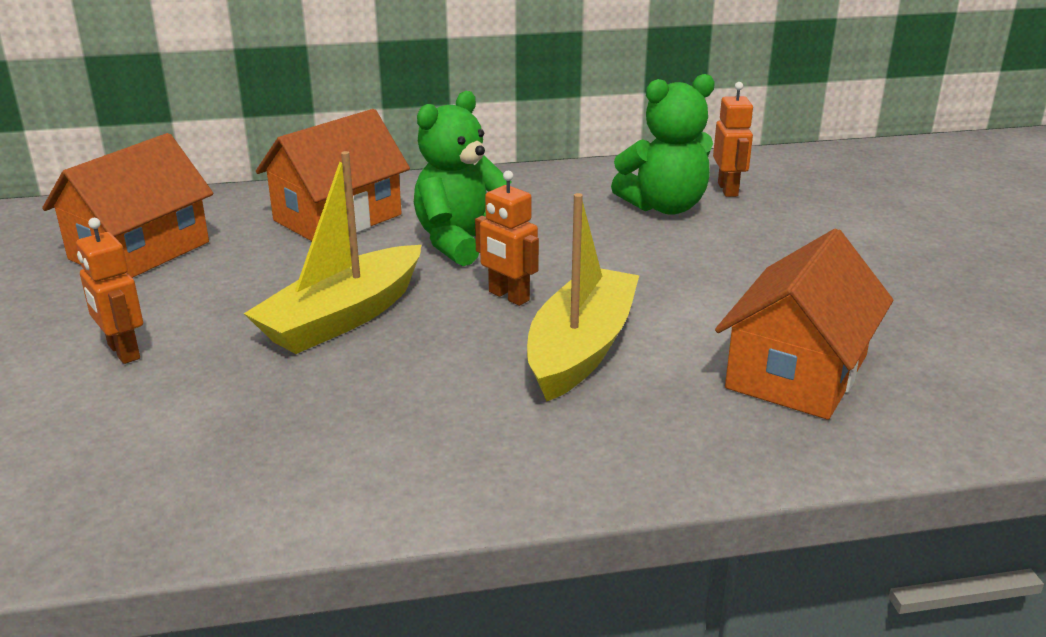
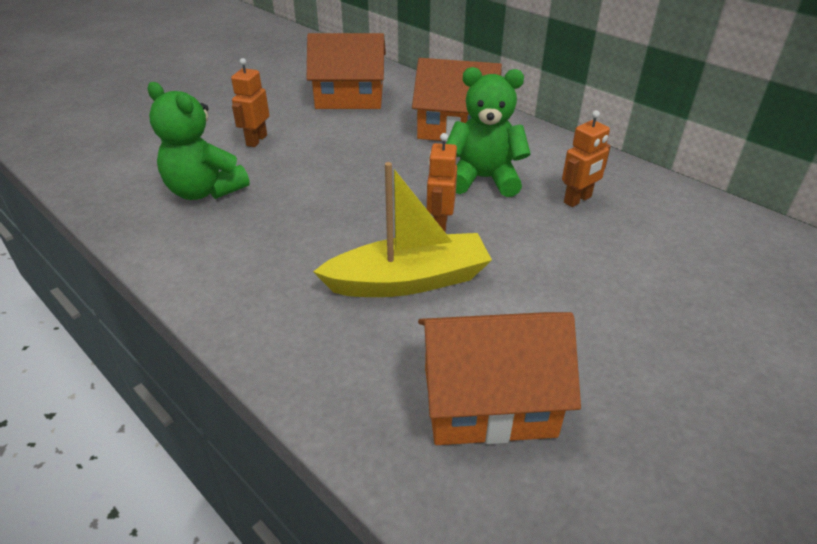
camera: 55 degrees right, 10 degrees up
yellow boat [244,151,421,354] -> none
green teddy bear [611,74,715,215] -> green teddy bear moved to [148,82,250,200]
orange robot [713,82,753,197] -> orange robot moved to [562,110,611,207]

